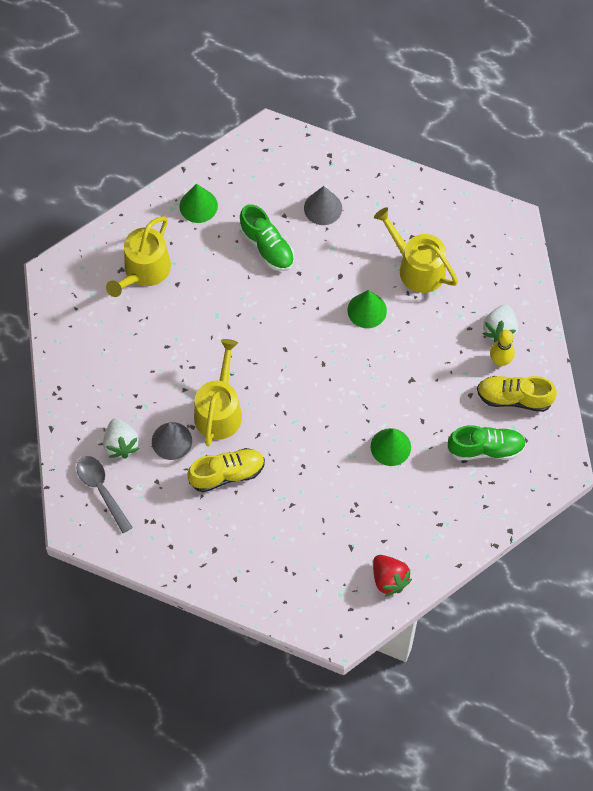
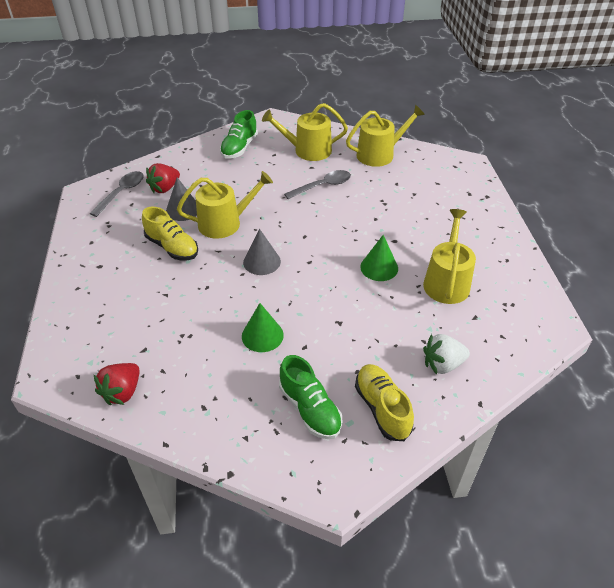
camera: 60 degrees right, 20 degrees down
white strawberry [103,418,140,459] -> red strawberry [146,163,180,193]
green cone [180,184,218,223] -> yellow watering can [346,105,425,167]
green shoe [239,204,294,271] -> green shoe moved to [220,110,258,159]
grey cone [304,186,342,225] -> grey cone moved to [243,229,281,275]
yellow bowling pin [490,330,515,366] -> none
none -> grey spoon [284,170,351,199]

